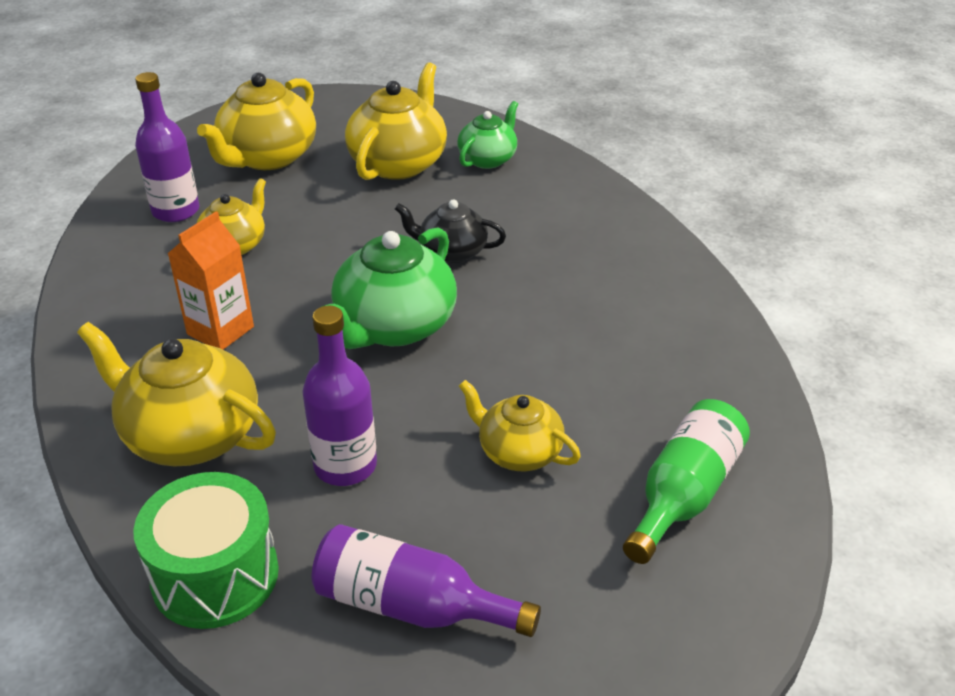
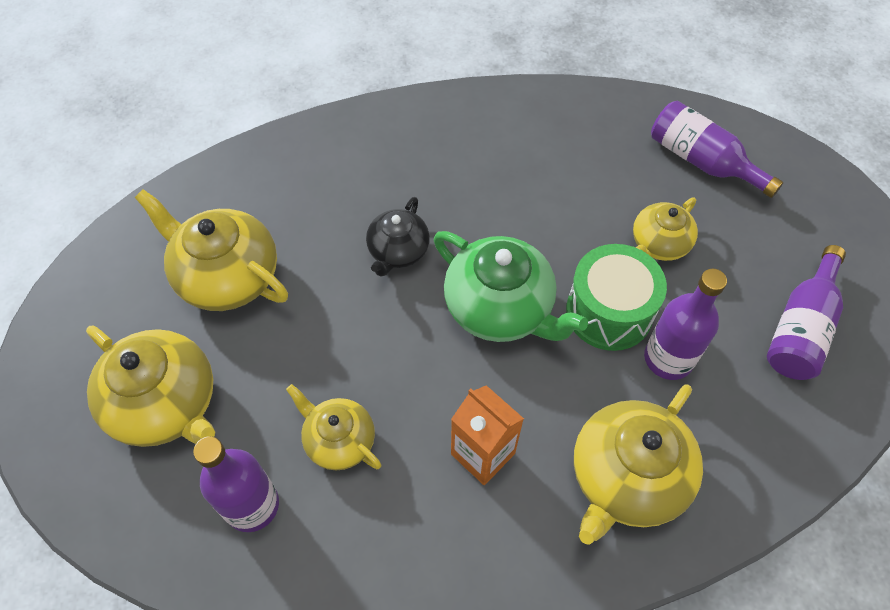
camera: 80 degrees left, 20 degrees up
green drum [133,472,279,629] -> green drum moved to [566,244,667,351]
green teapot [457,101,518,169] -> none
green bottle [623,399,750,564] -> purple bottle [651,101,783,198]

